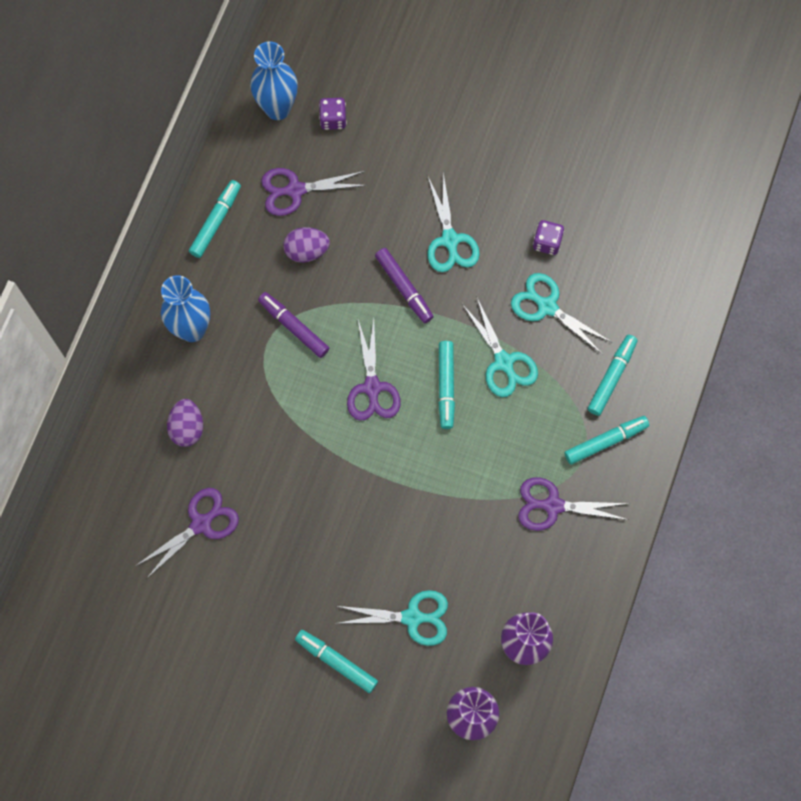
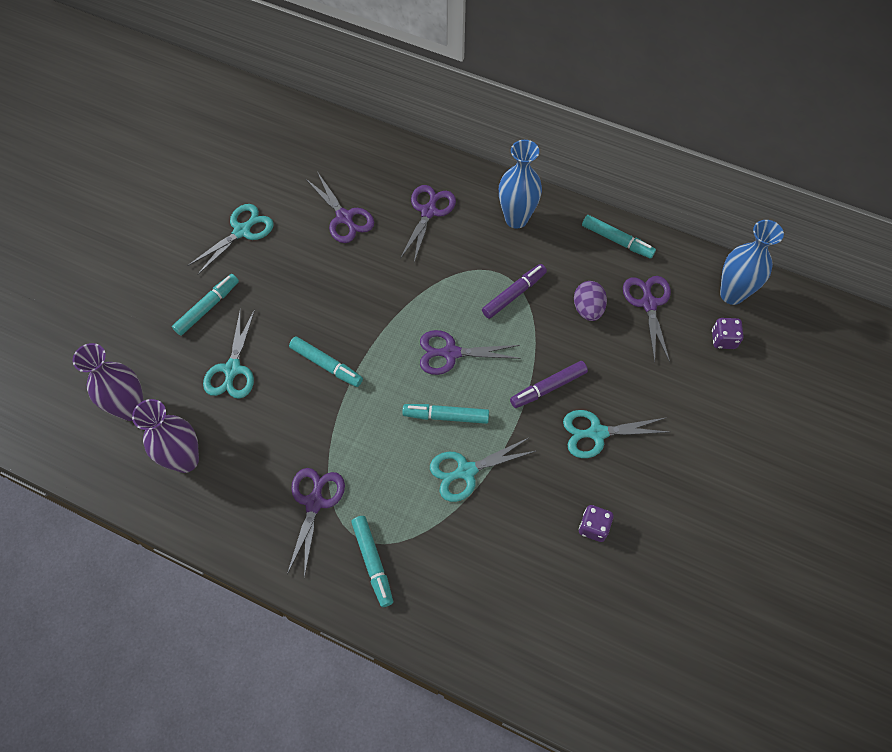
camera: 95 degrees right, 10 degrees down
purple egg [167,399,203,447] -> purple scissors [400,185,456,262]
turquoise scissors [511,273,611,355] -> turquoise scissors moved to [187,204,274,275]
turquoise marker [588,335,638,416] -> turquoise marker moved to [289,337,363,387]

